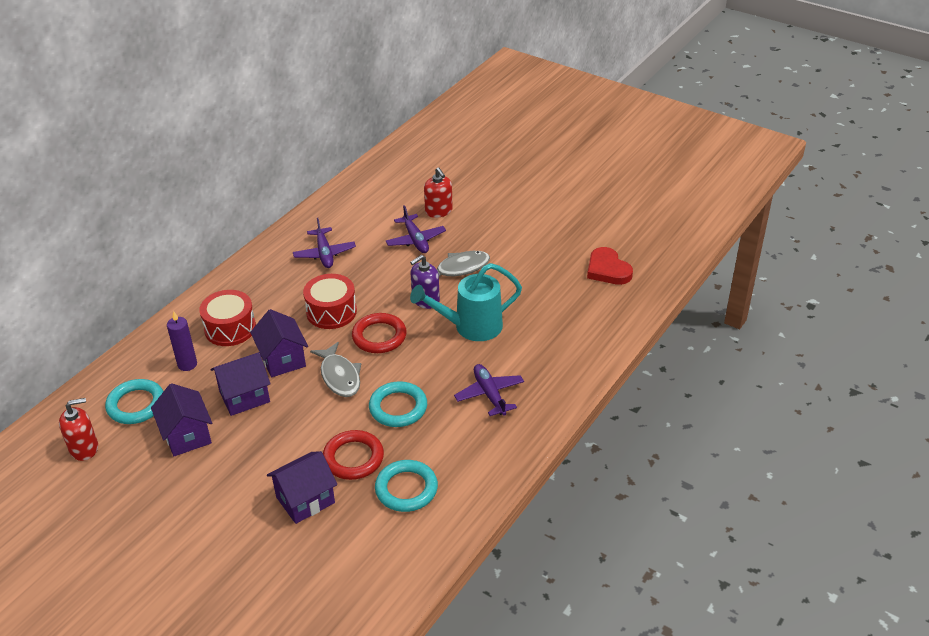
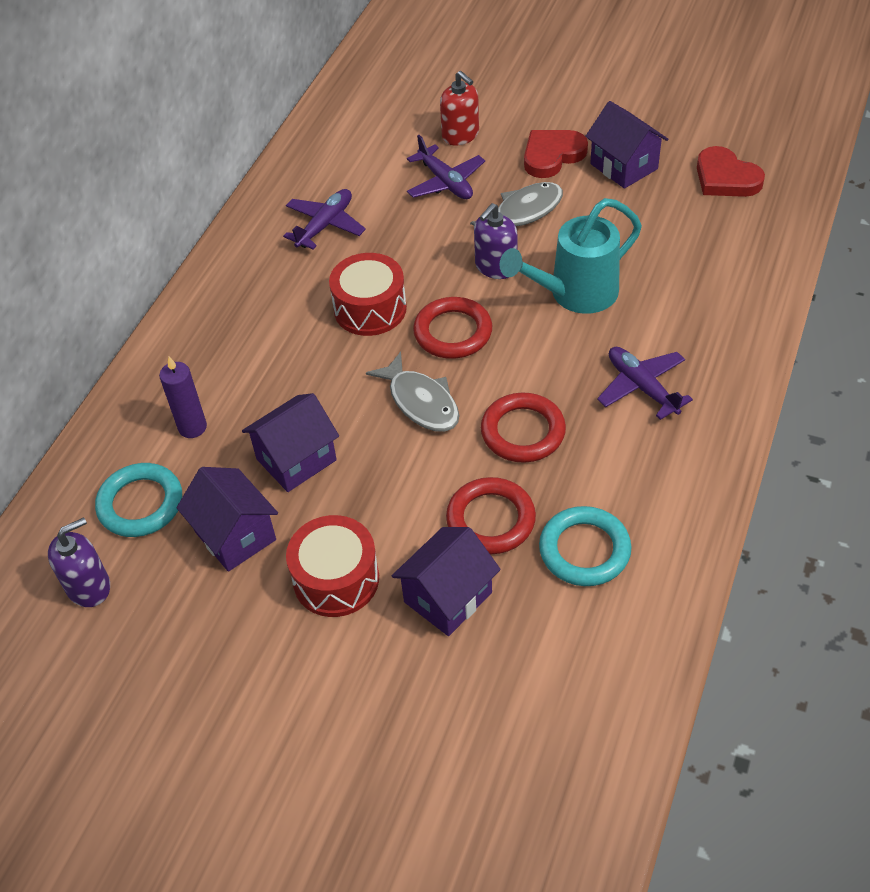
camera: 10 degrees left, 10 degrees up
red soap dispenser [59,398,98,461] -> purple soap dispenser [48,517,110,607]
red drum [199,290,256,346] -> red drum moved to [286,515,379,617]
purple house [250,309,308,377] -> purple house moved to [585,101,668,189]
purple plane [293,218,356,268] -> purple plane turned 120 degrees counterclockwise [283,189,366,249]
turquoise ring [369,381,427,427] -> red ring [481,393,566,463]
none -> red heart [524,130,588,178]

